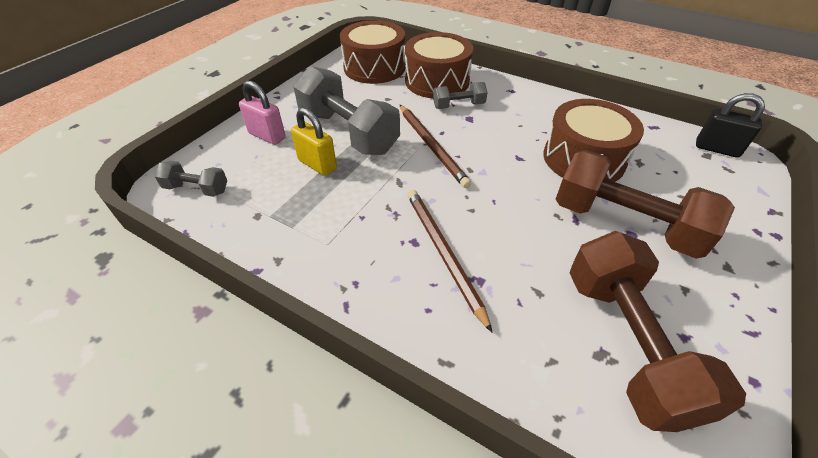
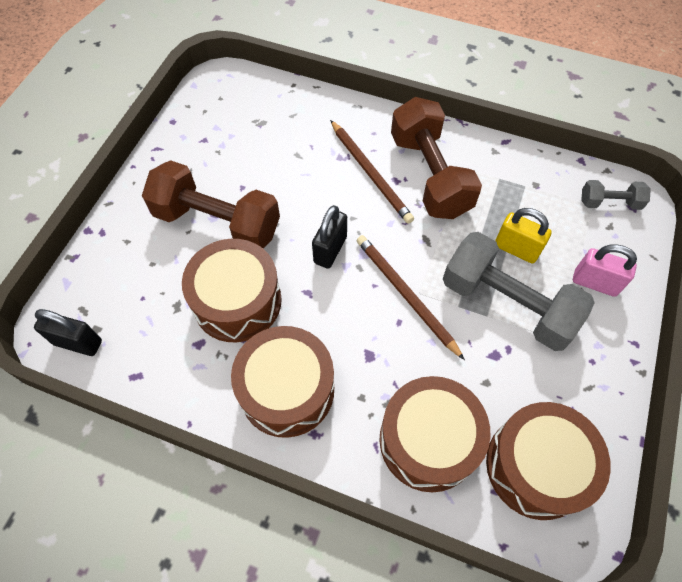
camera: 170 degrees right, 15 degrees up
grey dumbbell [433,82,488,109] -> none
brown dumbbell [570,231,746,432] -> brown dumbbell moved to [391,97,482,219]
none -> brown drum [231,326,334,438]
none -> black padlock [312,205,347,269]

